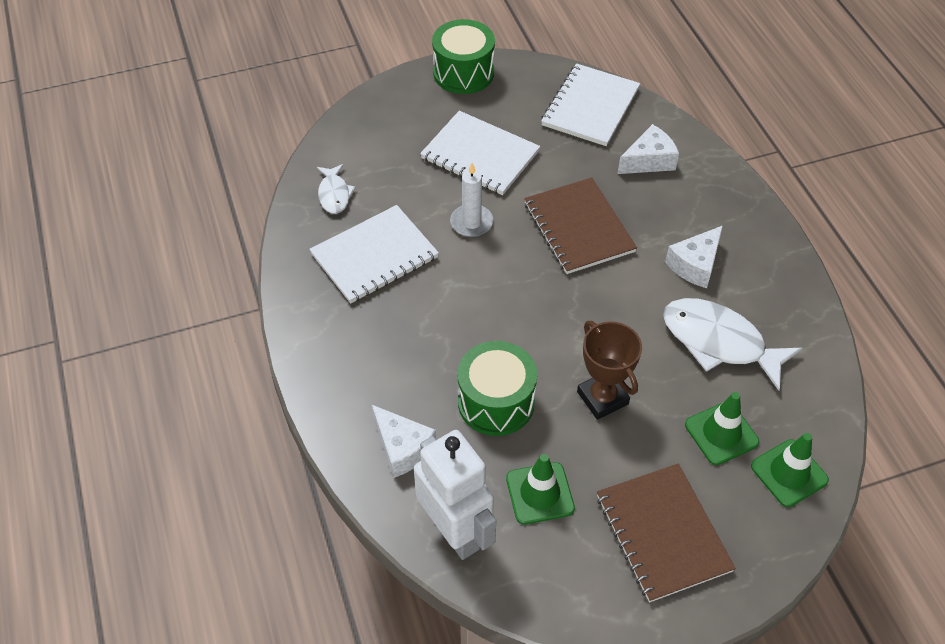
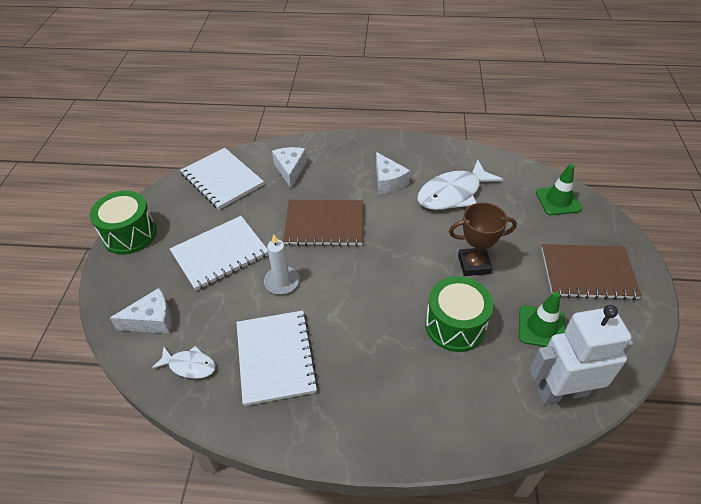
camera: 65 degrees left, 5 degrees down
white cheese [372,405,436,478] -> white cheese moved to [110,288,172,333]
green traffic cone [685,392,759,465] -> none

